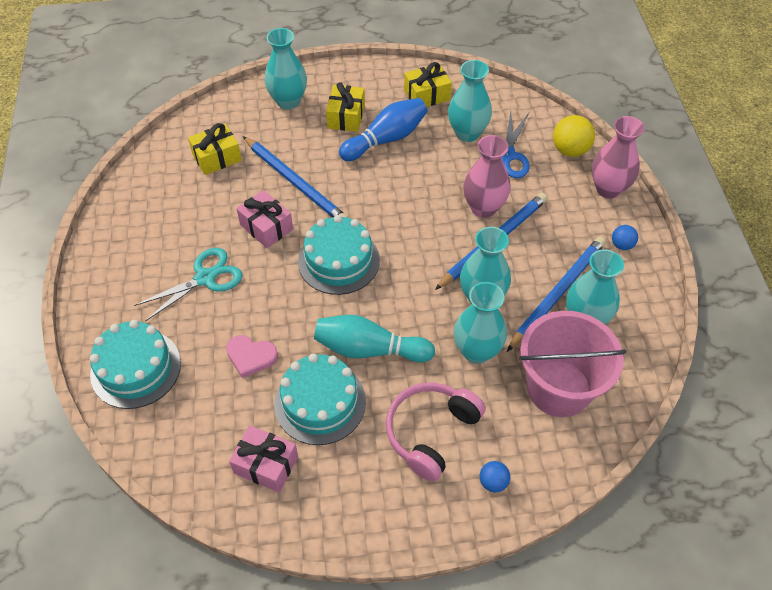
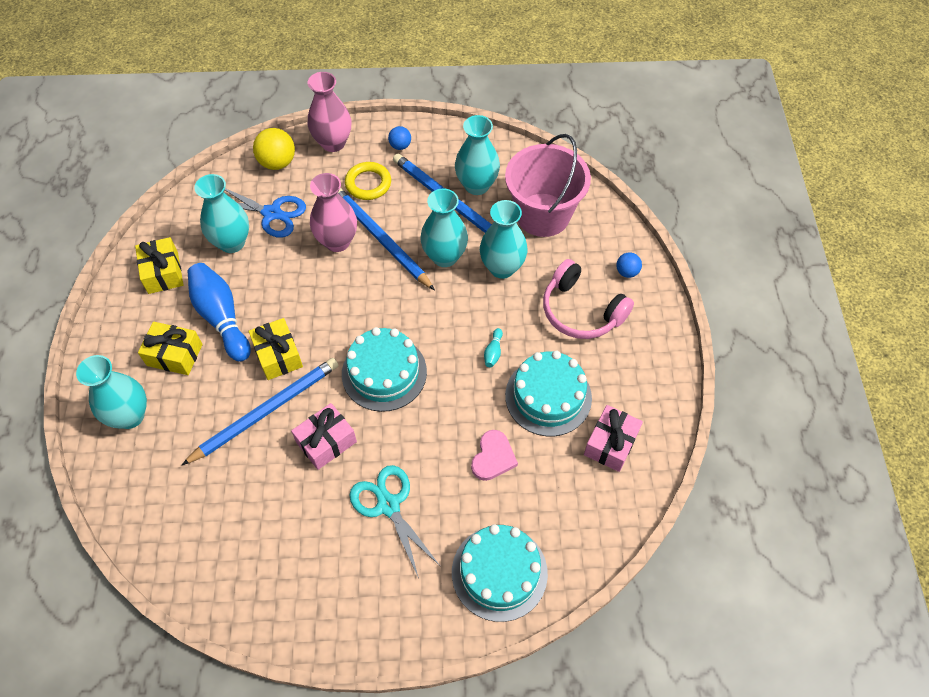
camera: 85 degrees left, 5 degrees up
yellow gift [188,123,242,175] -> yellow gift moved to [249,318,303,380]
turquoise bowling pin [314,315,435,362] -> turquoise bowling pin [484,328,503,368], size x0.40
none -> yellow ring [345,162,391,200]

